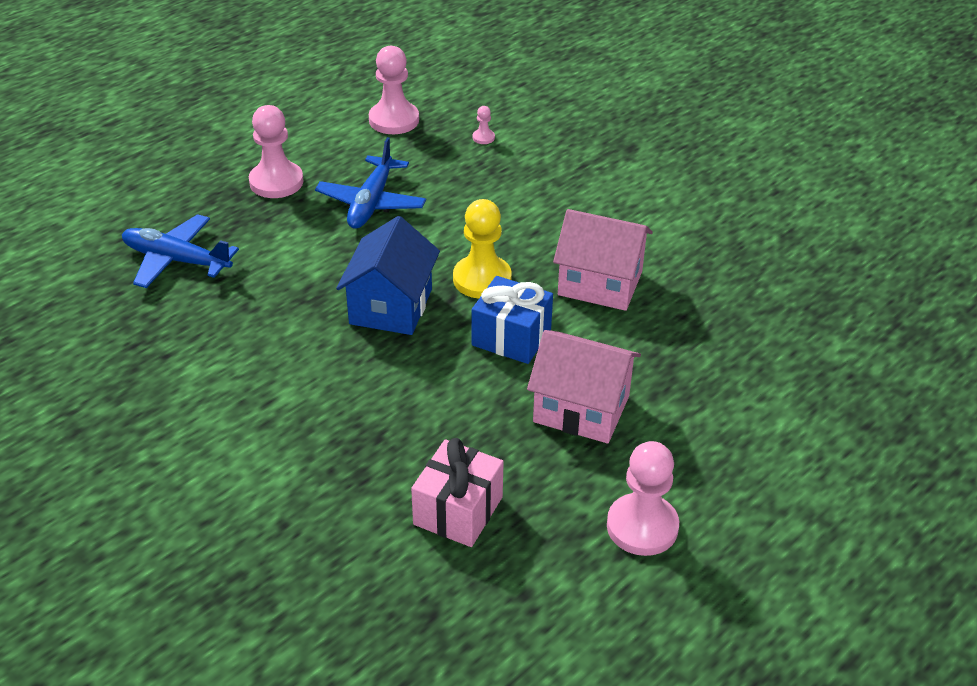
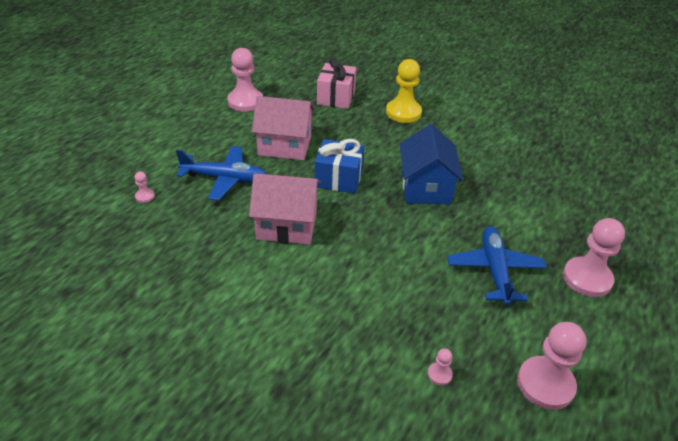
camera: 165 degrees right, 0 degrees up
blue plane [122,214,239,288] -> blue plane moved to [176,146,266,201]
yellow pawn [453,199,512,299] -> yellow pawn moved to [386,59,422,123]
none -> pink pawn [134,171,155,203]

